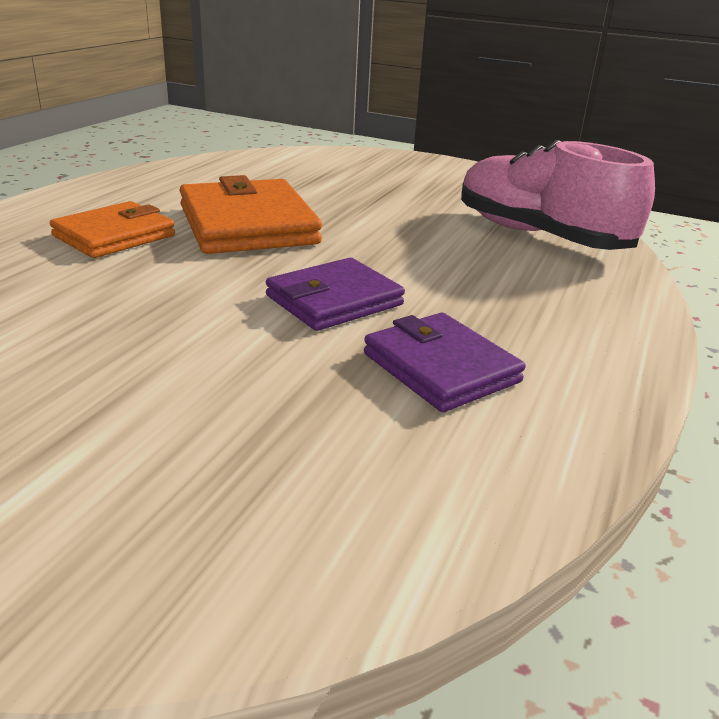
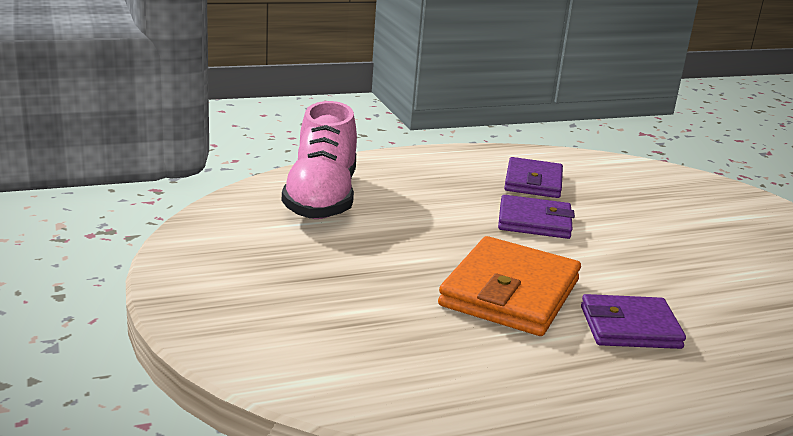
camera: 135 degrees left, 5 degrees down
orange wallet [50,201,175,258] -> purple wallet [581,294,686,349]

